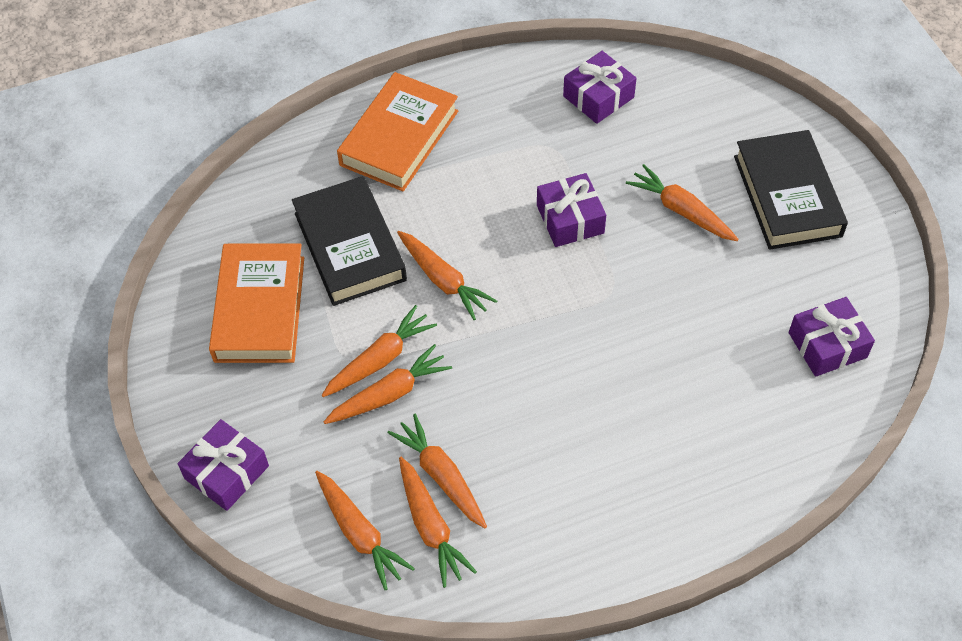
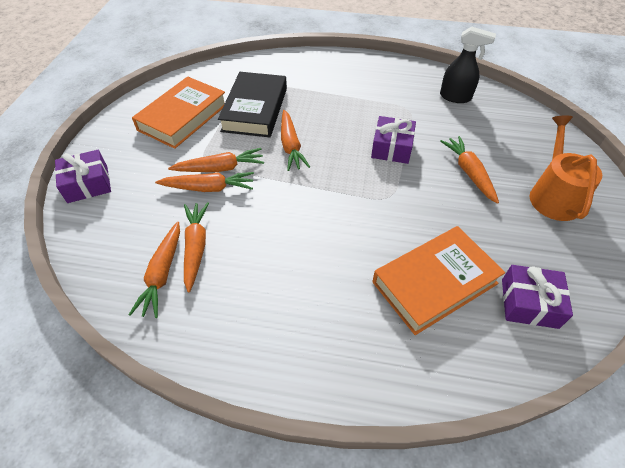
camera: 30 degrees right, 5 degrees down
orange carrot [315,471,415,590] -> none
orange book [337,72,458,191] -> orange book moved to [373,226,505,335]
purple gift [563,51,637,124] -> black spray bottle [440,26,496,103]
black book [734,130,848,250] -> orange watering can [530,115,602,221]

